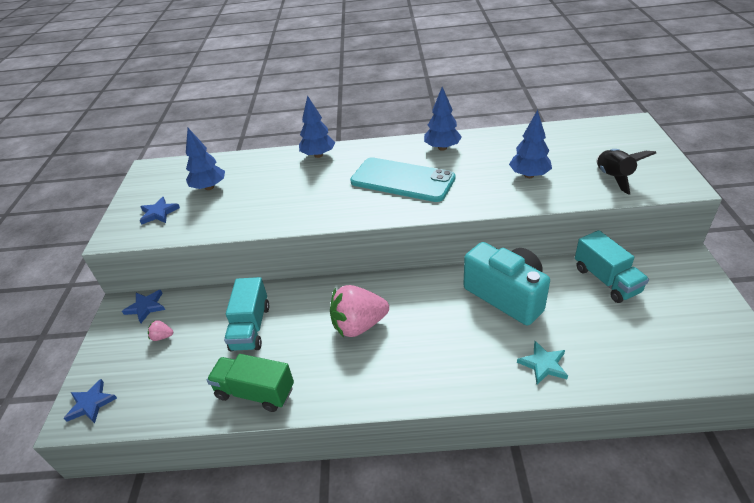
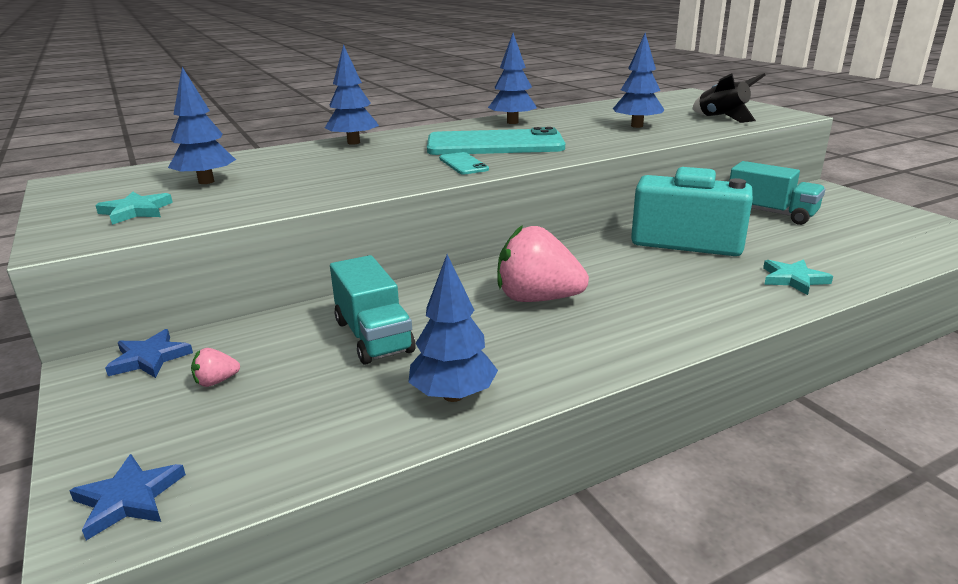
camera: 30 degrees left, 15 degrees down
blue star [140,197,180,225] -> turquoise star [95,192,173,225]
green truck [207,354,294,412] -> blue tree [408,254,498,402]
pink strawberry [330,285,389,337] -> pink strawberry turned 60 degrees clockwise [497,225,589,302]
none -> turquoise phone [439,152,489,174]

